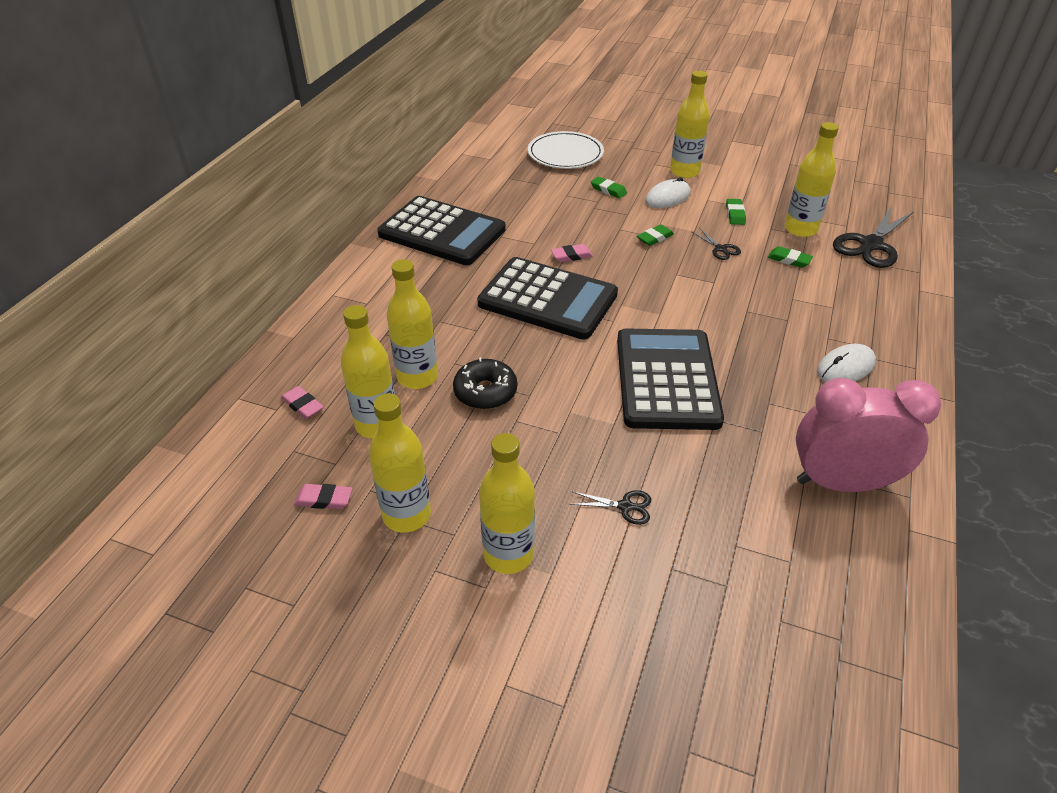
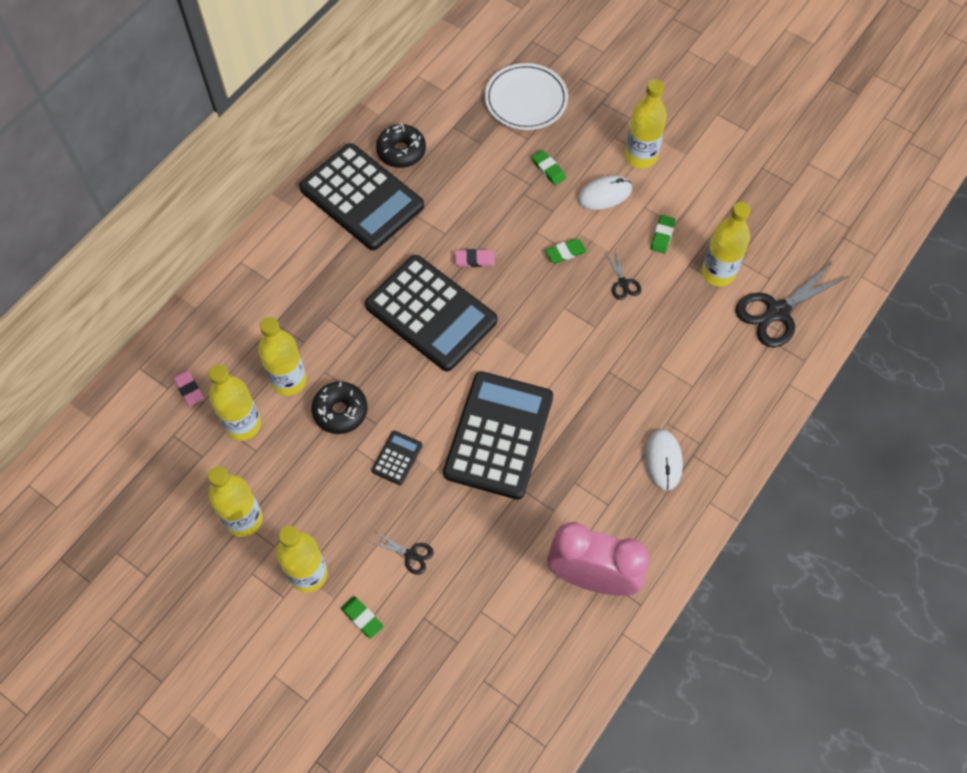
camera: 15 degrees right, 20 degrees up
pink eraser [294,484,352,509] -> none
green eraser [768,246,813,268] -> green eraser moved to [341,596,384,639]
white mouse [817,344,876,382] -> white mouse turned 75 degrees counterclockwise [645,429,683,491]
none -> black calculator [372,431,423,485]
none -> black donut [376,123,426,168]

